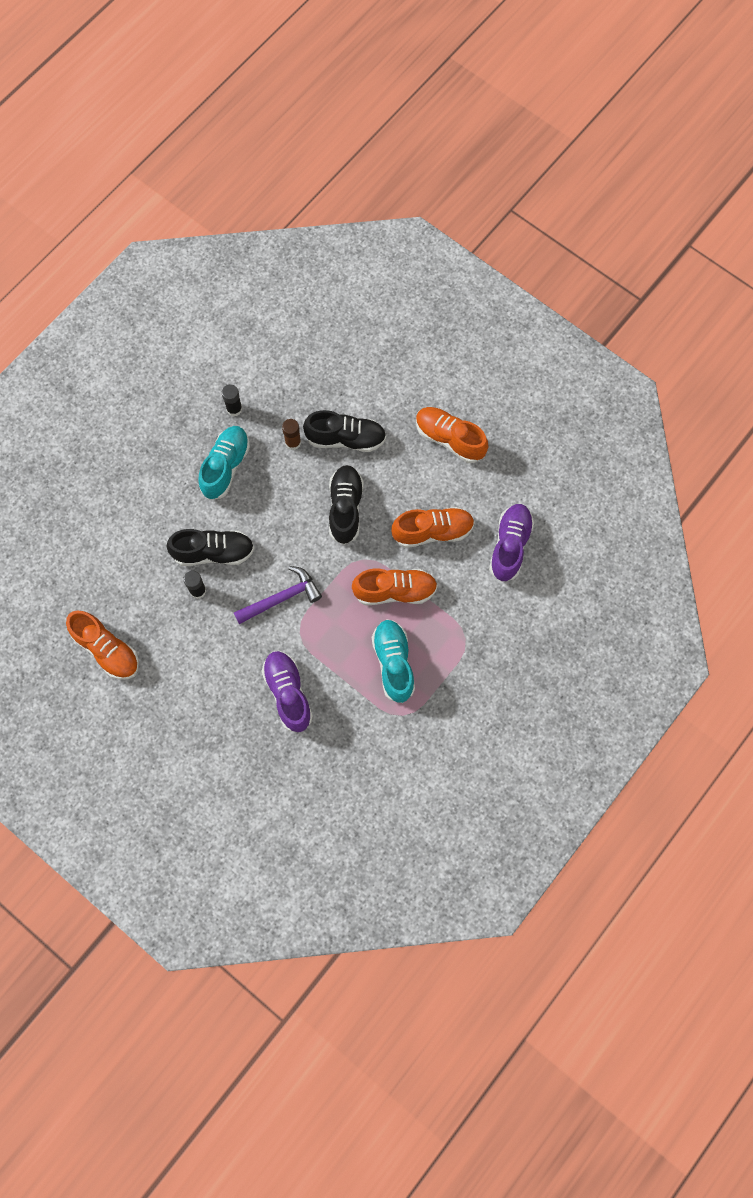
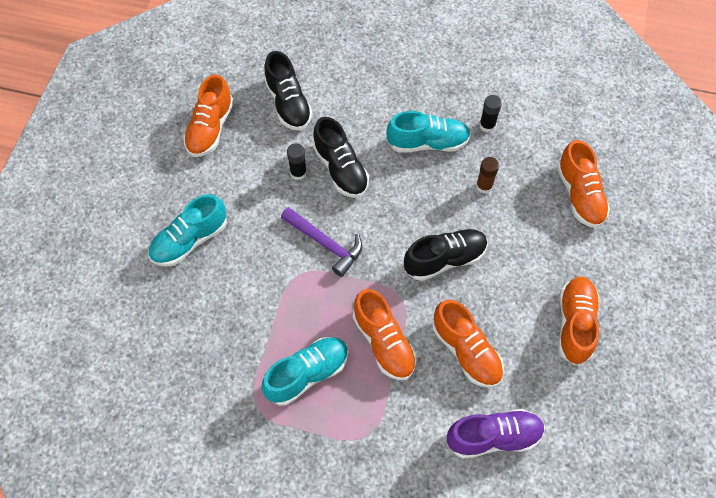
camera: 65 degrees right, 10 degrees down
purple shoe [262,651,313,732] -> none
black shoe [303,410,386,452] -> black shoe moved to [264,51,313,131]
none -> turquoise shoe [148,194,227,266]
none -> orange shoe [557,140,610,228]

